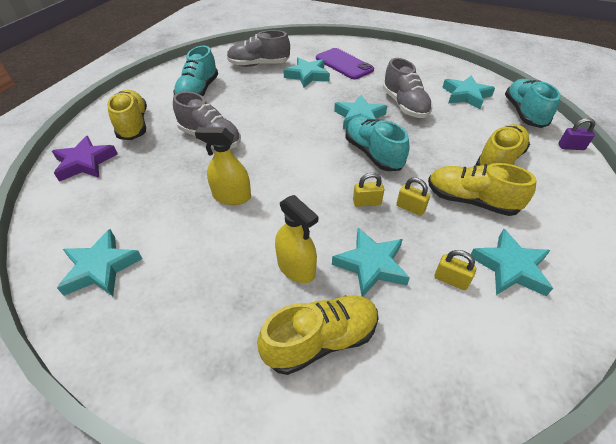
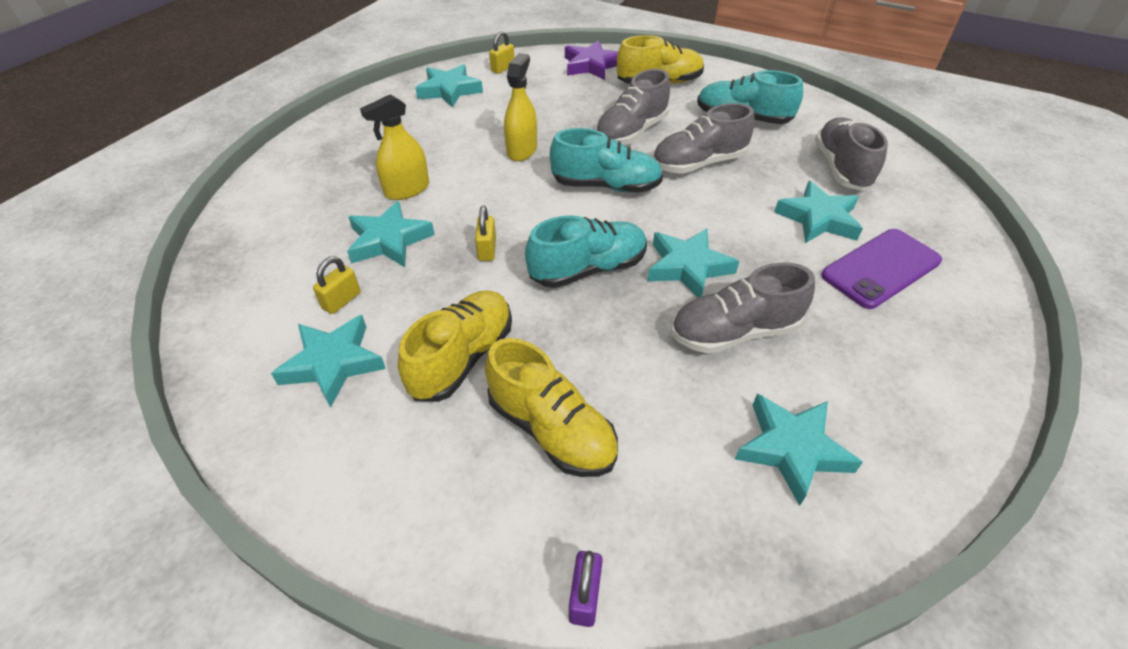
camera: 95 degrees right, 0 degrees up
yellow shoe [257,295,379,375] -> none
yellow padlock [396,177,430,216] -> yellow padlock moved to [489,31,515,74]
turquoise shoe [505,79,561,128] -> turquoise shoe moved to [550,128,663,193]
none -> grey shoe [653,103,755,174]

